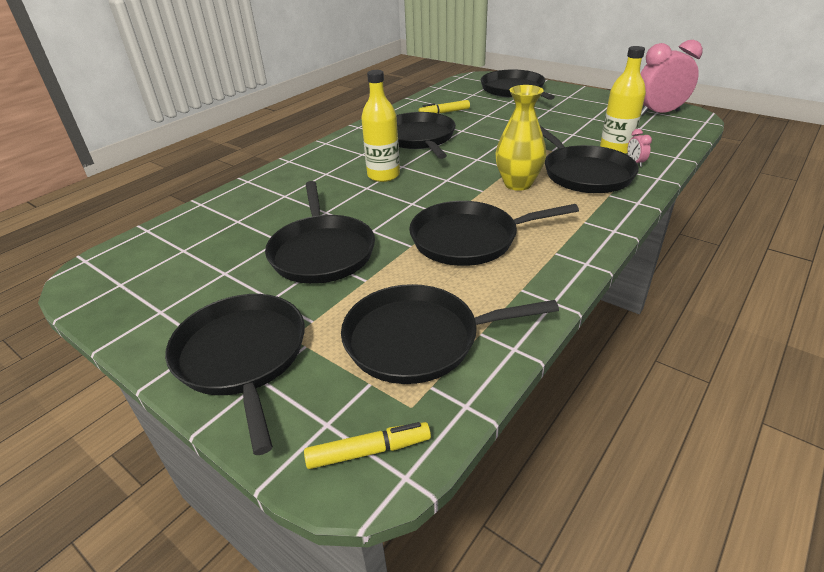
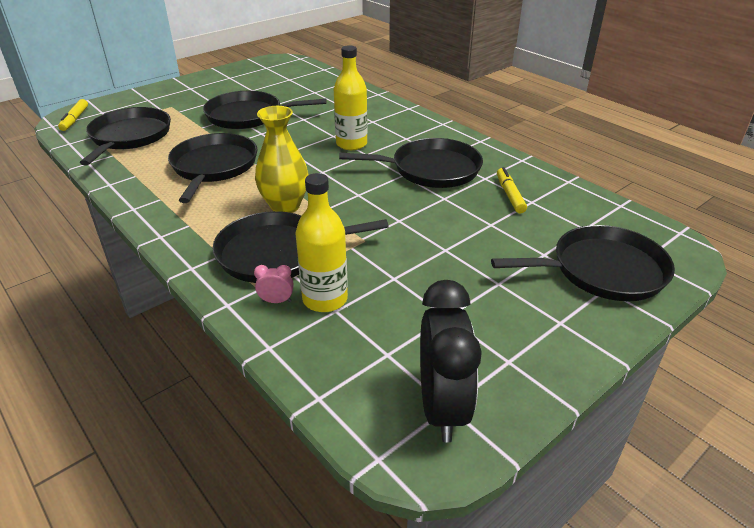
camera: 100 degrees right, 0 degrees up
black pan [165,294,305,455] -> none
pink clock [640,40,703,116] -> black clock [420,280,482,443]

